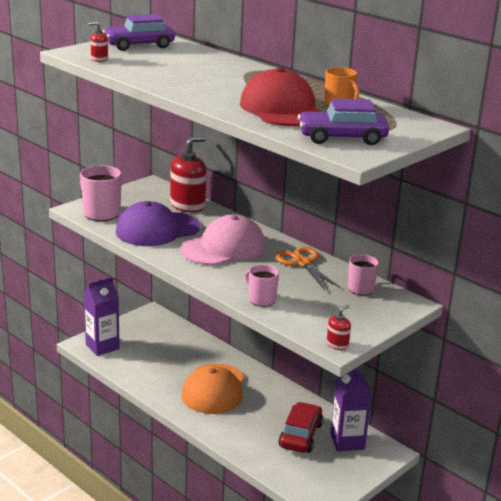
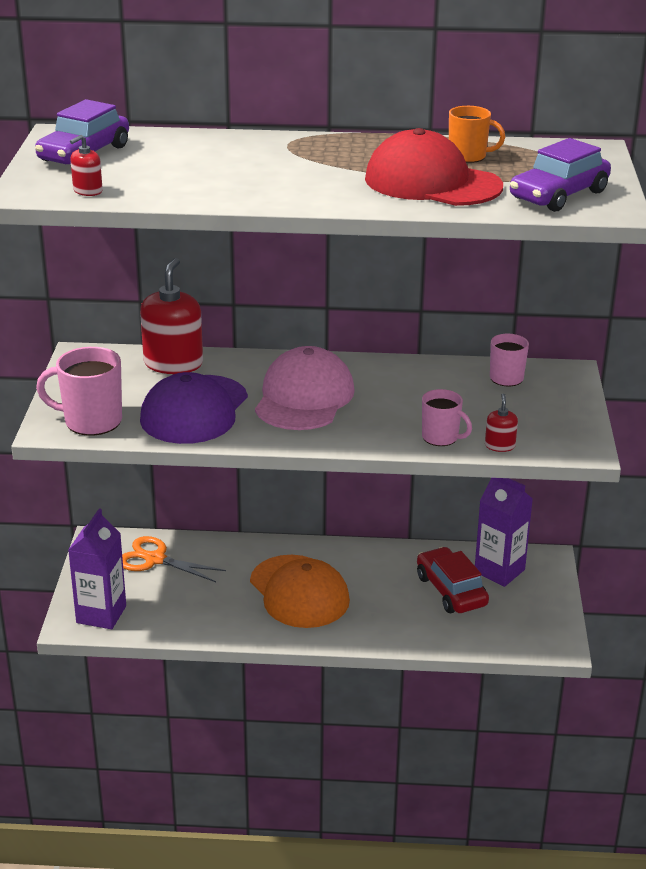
camera: 40 degrees left, 5 degrees up
pink mug [245,264,279,307] -> pink mug turned 150 degrees counterclockwise [422,389,472,446]
orange scissors [275,247,341,290] -> orange scissors moved to [122,536,226,582]
red soap dispenser [327,305,351,350] -> red soap dispenser moved to [485,394,518,452]

